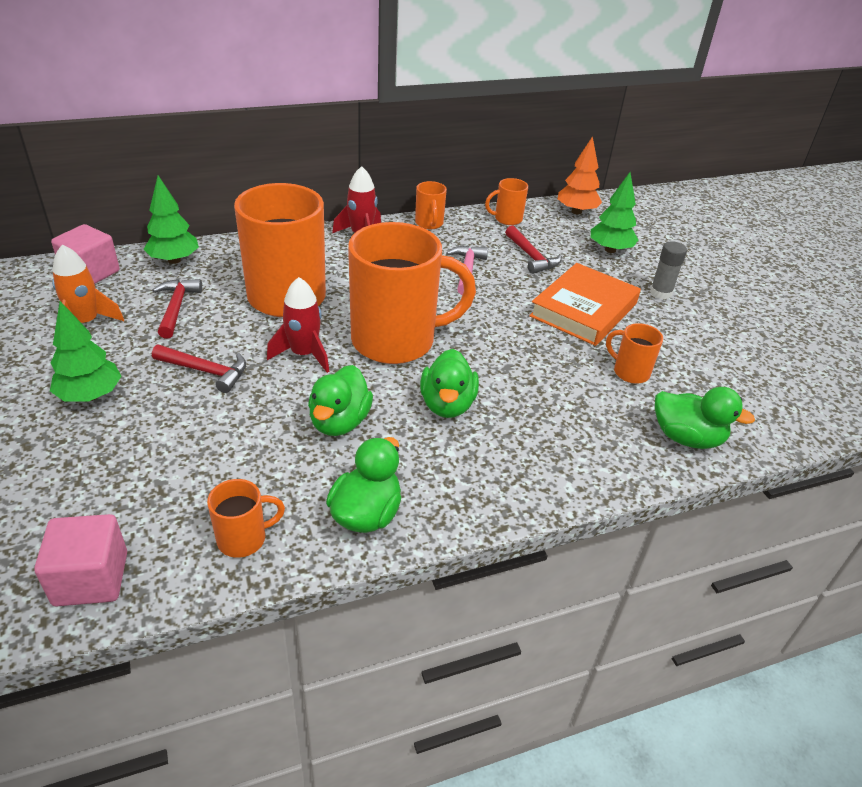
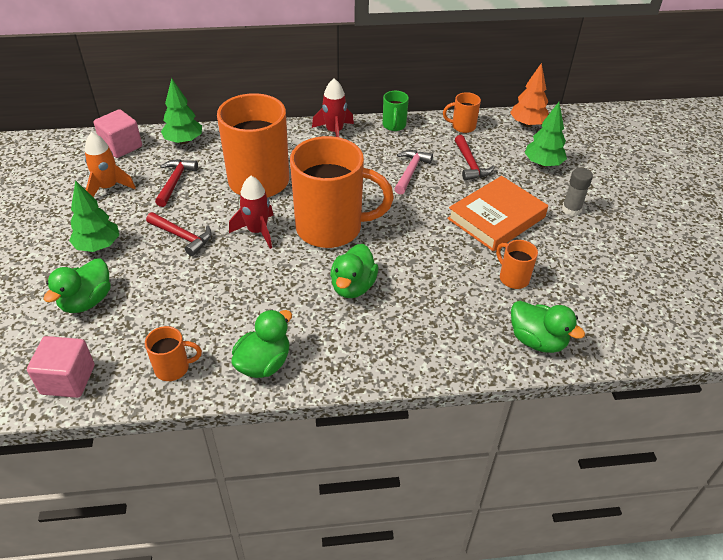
camera: 15 degrees right, 5 degrees up
green duck [308,365,373,436] -> green duck moved to [44,259,111,313]
orange mug [415,181,447,229] -> green mug [383,91,409,131]

